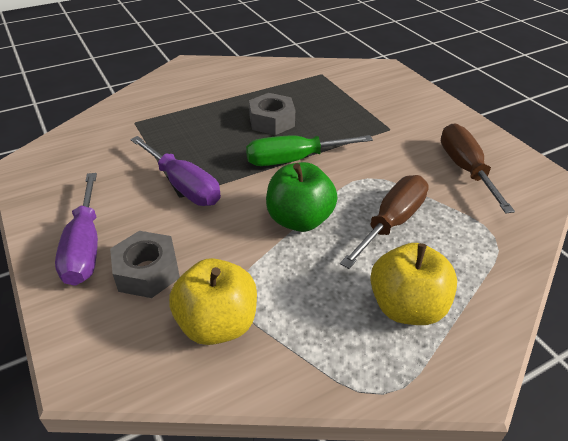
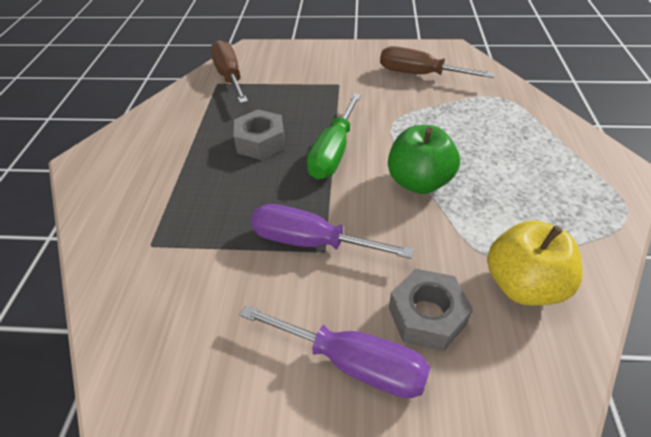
camera: 55 degrees left, 5 degrees up
purple screwdriver [130,136,221,206] -> purple screwdriver turned 150 degrees counterclockwise [251,204,414,259]
brown screwdriver [340,175,429,269] -> brown screwdriver moved to [210,40,248,104]
yellow apple [370,243,457,325] -> none

